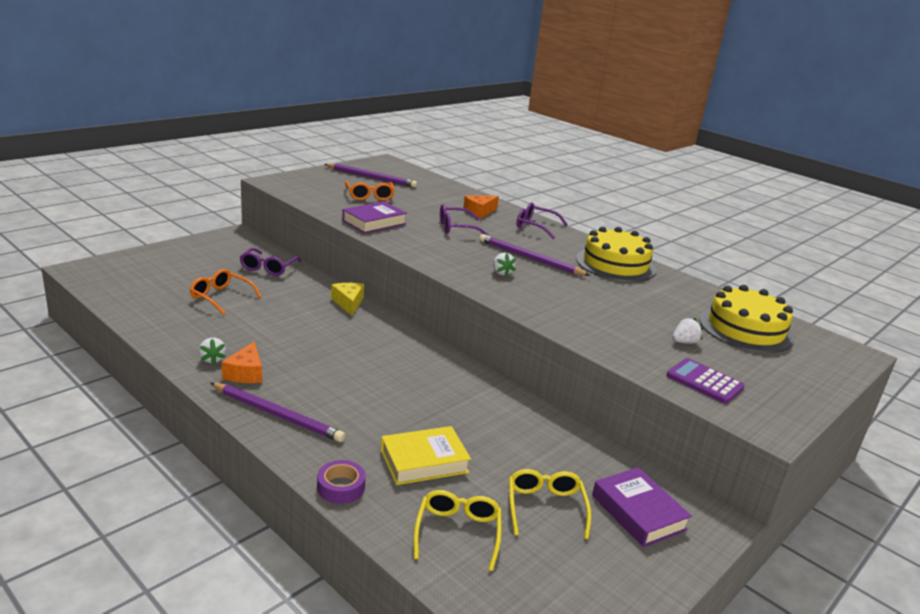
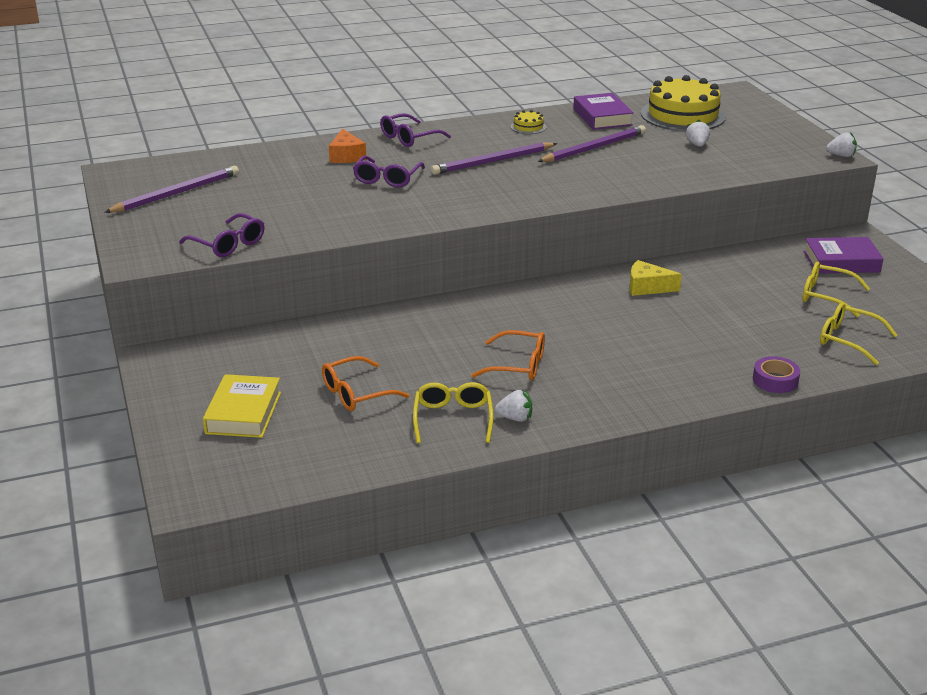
camera: 60 degrees left, 5 degrees up
purple pencil [211,383,345,442] -> purple pencil moved to [538,125,646,162]
orange cheese [222,341,262,383] -> none
purple glasses [240,248,301,276] -> purple glasses moved to [179,213,265,257]
yellow cheese [331,283,364,315] -> yellow cheese moved to [630,260,682,296]
purple book [342,201,407,233] -> purple book moved to [573,93,634,130]
orange glasses [345,181,395,201] -> orange glasses moved to [471,330,545,381]
yellow book [381,426,471,485] -> yellow book moved to [203,374,281,438]
white strawberry [493,253,516,276] -> white strawberry moved to [826,132,857,157]
yellow cake [576,227,656,282] -> yellow cake [511,110,547,134], size x0.42
purple calculator [667,358,745,404] -> none
none -> yellow glasses [413,382,494,443]

